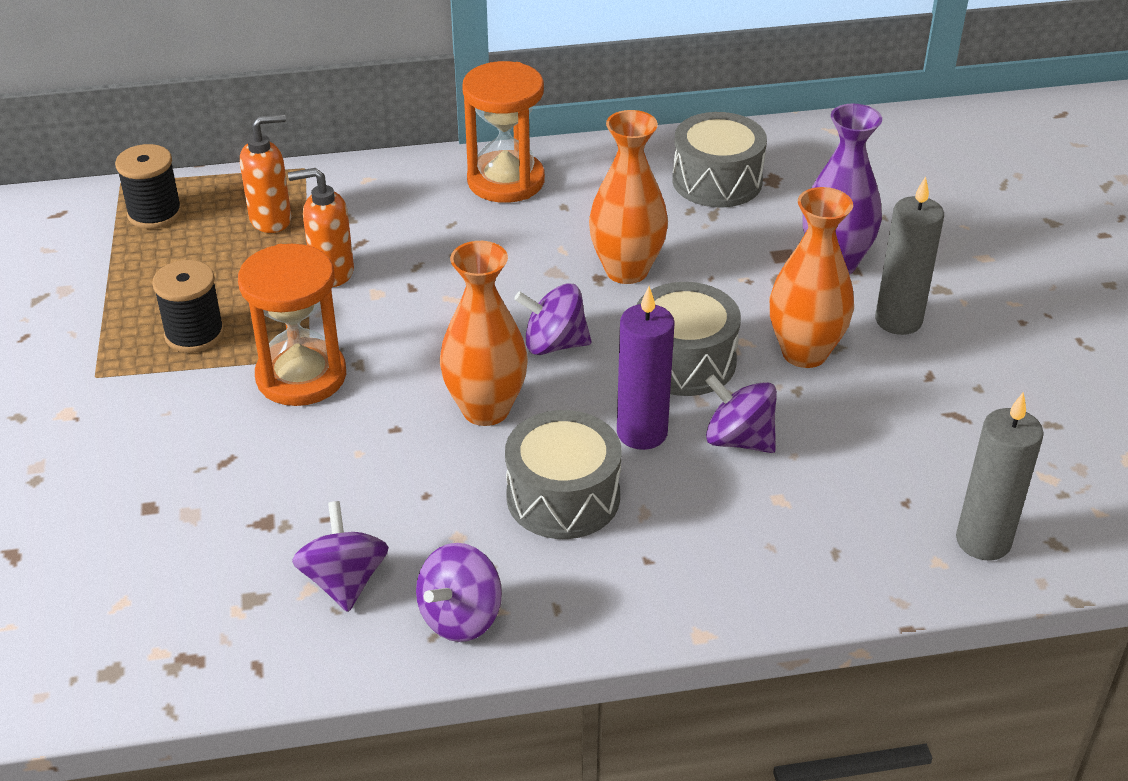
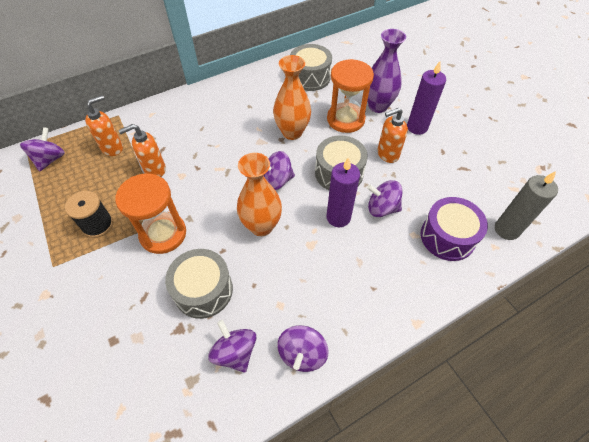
camera: 20 degrees left, 15 degrees up
black spool [115,144,182,229] -> purple spinning top [20,127,65,171]
orange hourglass [462,61,545,203] -> orange hourglass moved to [327,59,374,133]
grey drum [505,410,622,539] -> grey drum moved to [165,249,233,319]
orange vase [770,187,854,368] -> orange soap dispenser [377,108,408,163]
grey candle [875,176,944,335] -> purple candle [407,61,446,135]
none -> purple drum [421,197,488,261]

